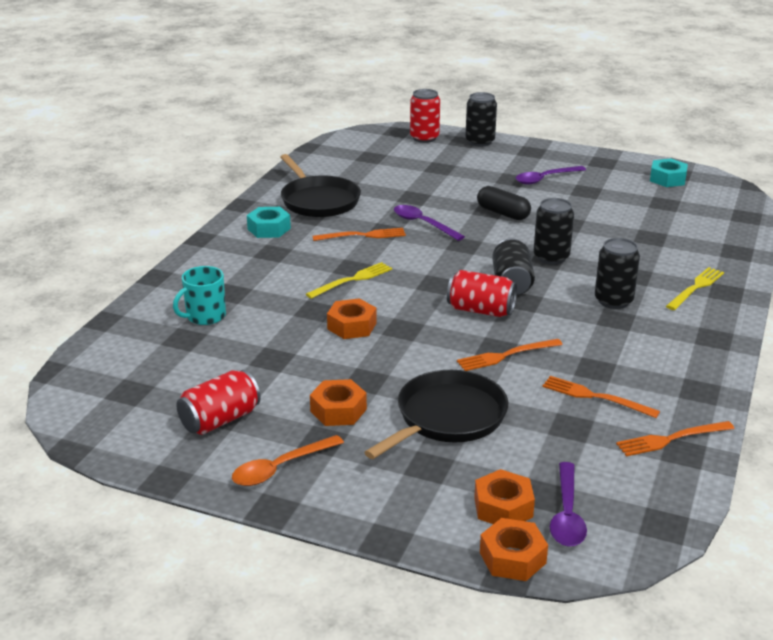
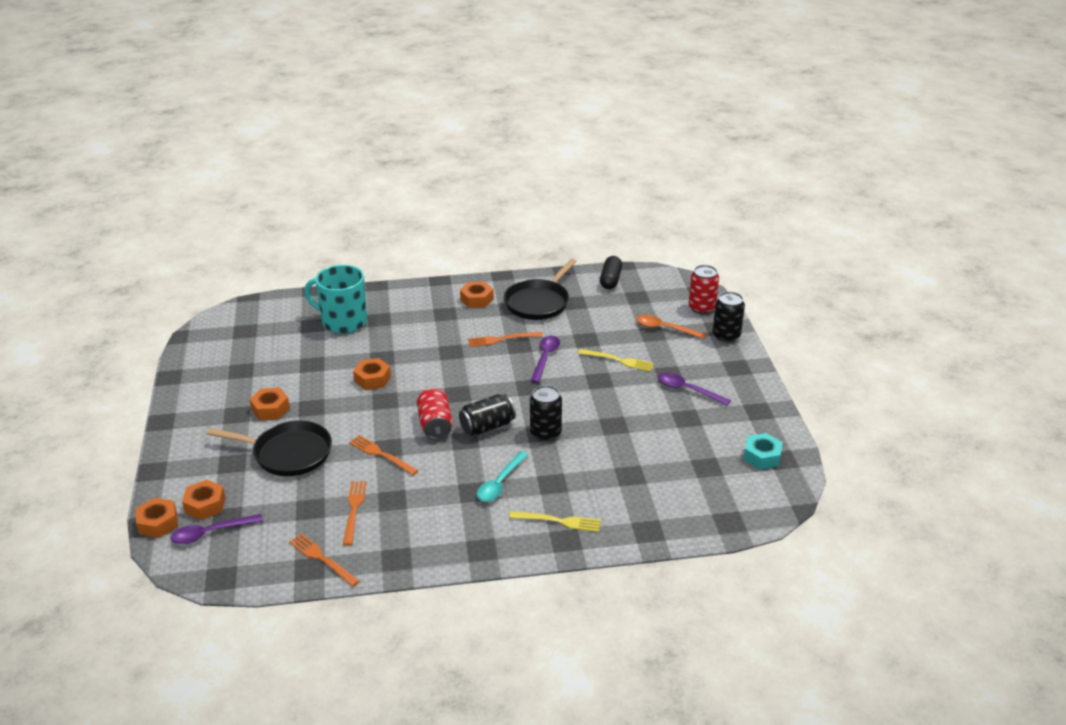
camera: 60 degrees right, 5 degrees up
turquoise mug [173,266,226,325] -> turquoise mug [304,265,368,334], size x1.66
red can [176,370,261,435] -> none
orange spoon [232,435,344,486] -> orange spoon moved to [636,315,706,339]
turquoise nut [247,207,291,238] -> orange nut [460,281,494,308]
yellow fork [306,262,392,299] -> yellow fork moved to [578,349,654,371]
orange fork [312,228,406,241] -> orange fork turned 120 degrees clockwise [468,332,543,347]
black capsule [477,186,531,220] -> black capsule moved to [600,256,622,289]
black can [595,238,640,309] -> turquoise spoon [477,451,528,502]

